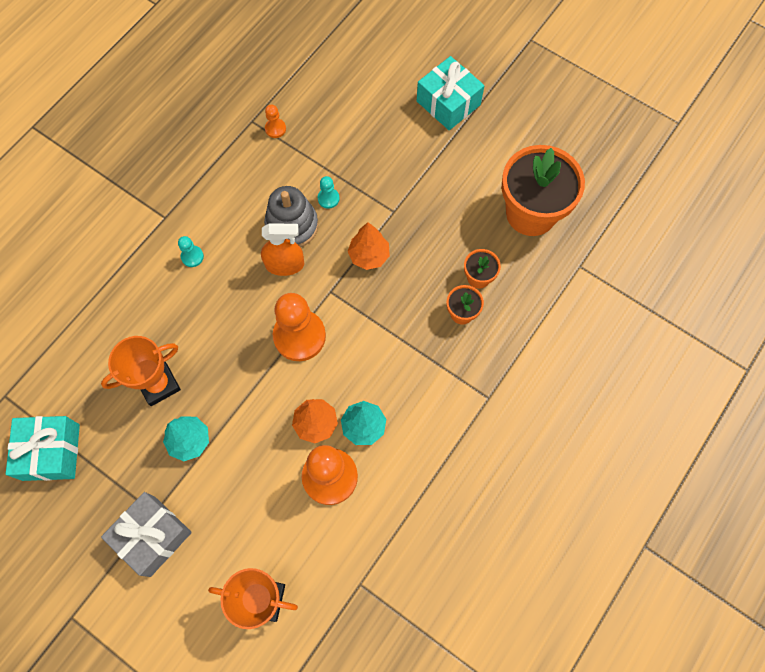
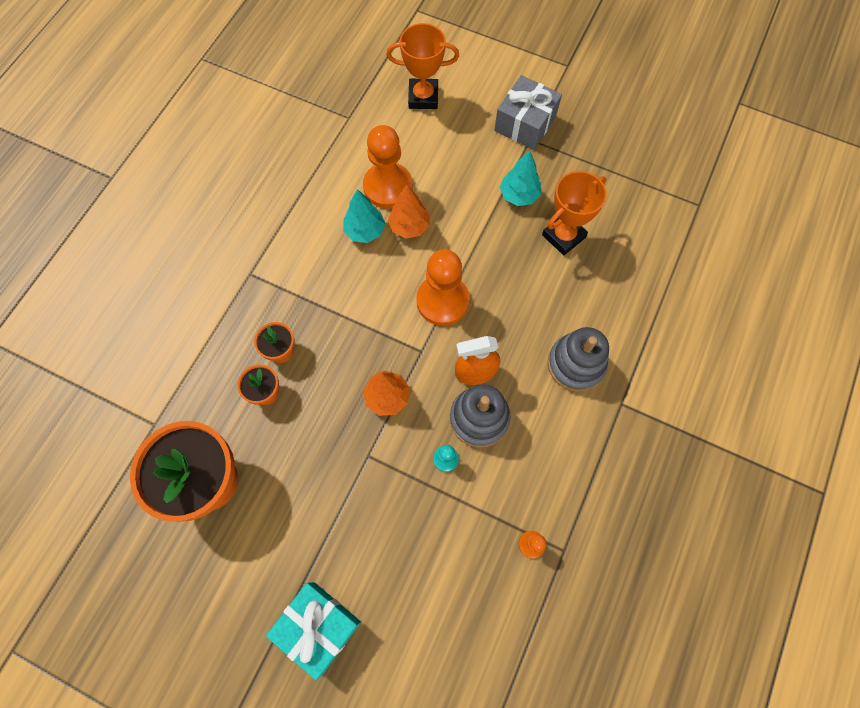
camera: 170 degrees right, 0 degrees up
turquoise gift [6,416,80,481] -> none
turquoise pawn [178,236,204,267] -> grey stacking toy [547,327,609,392]

